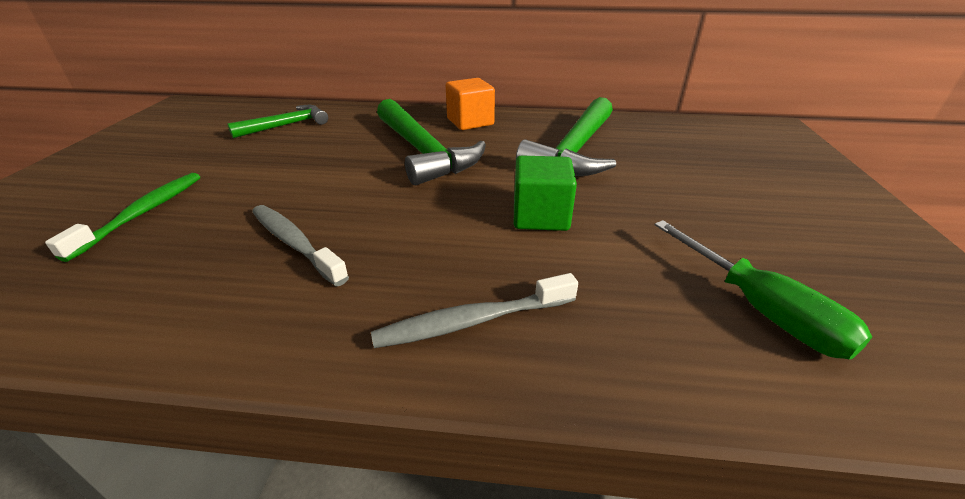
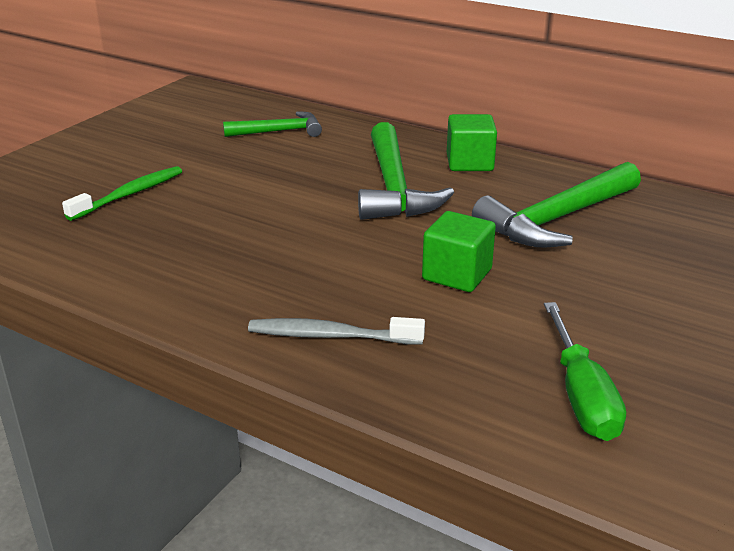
camera: 25 degrees right, 5 degrees down
grey toothbrush [252,205,349,286] -> none
orange cube [446,78,495,130] -> green cube [447,114,497,171]

